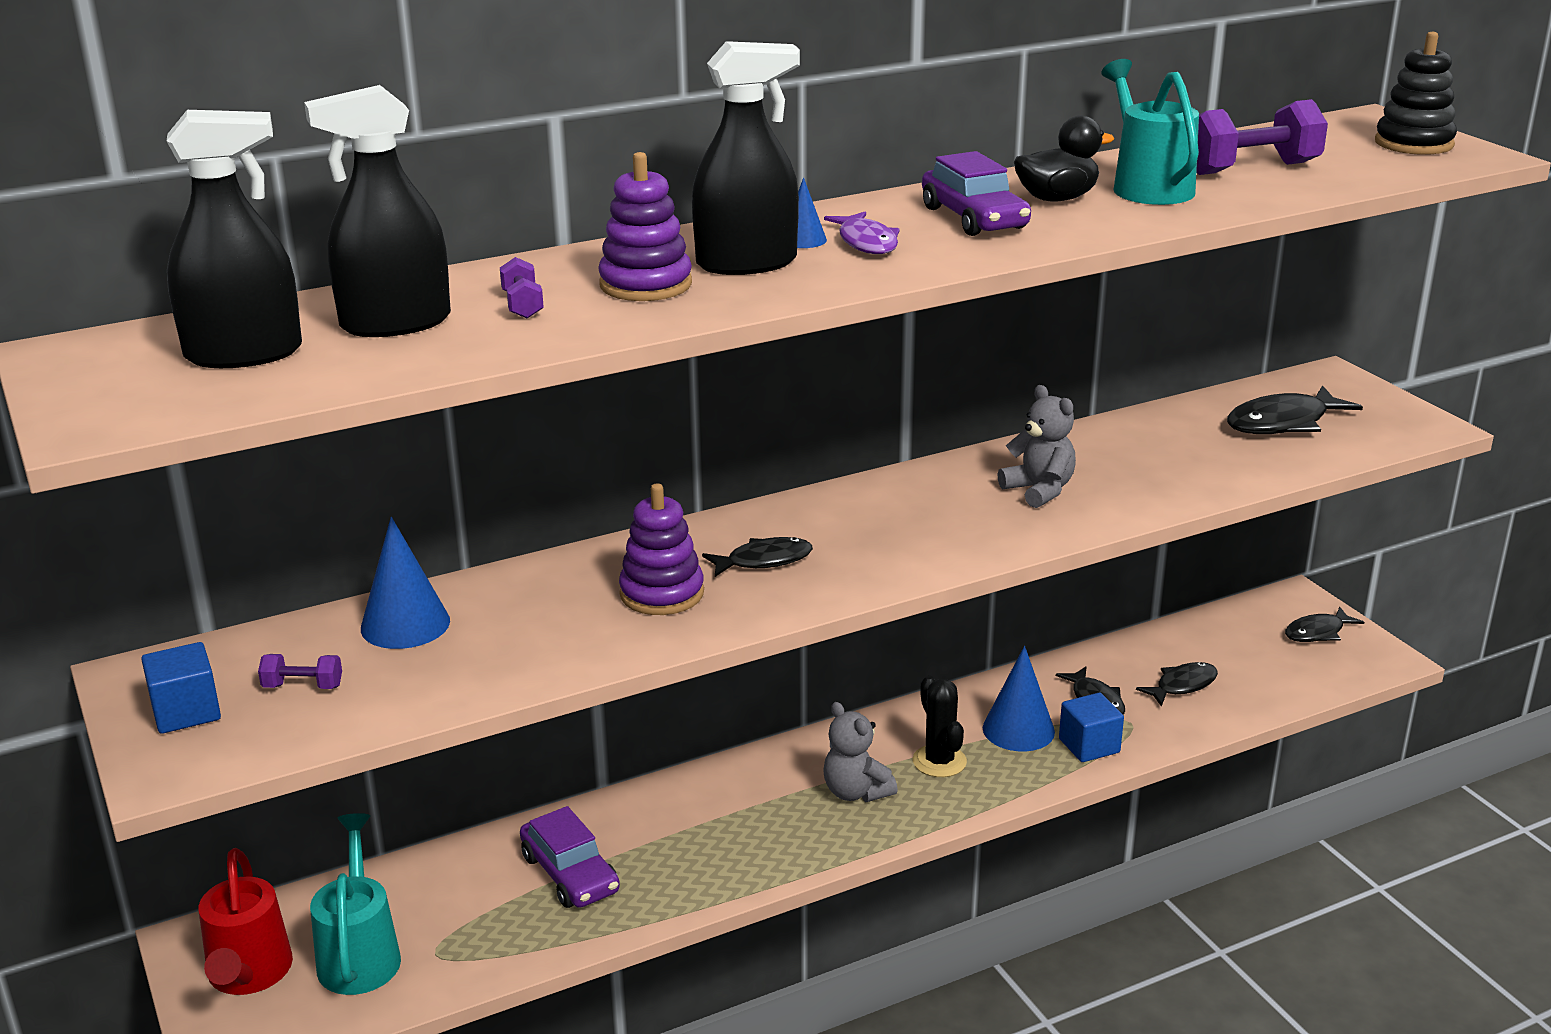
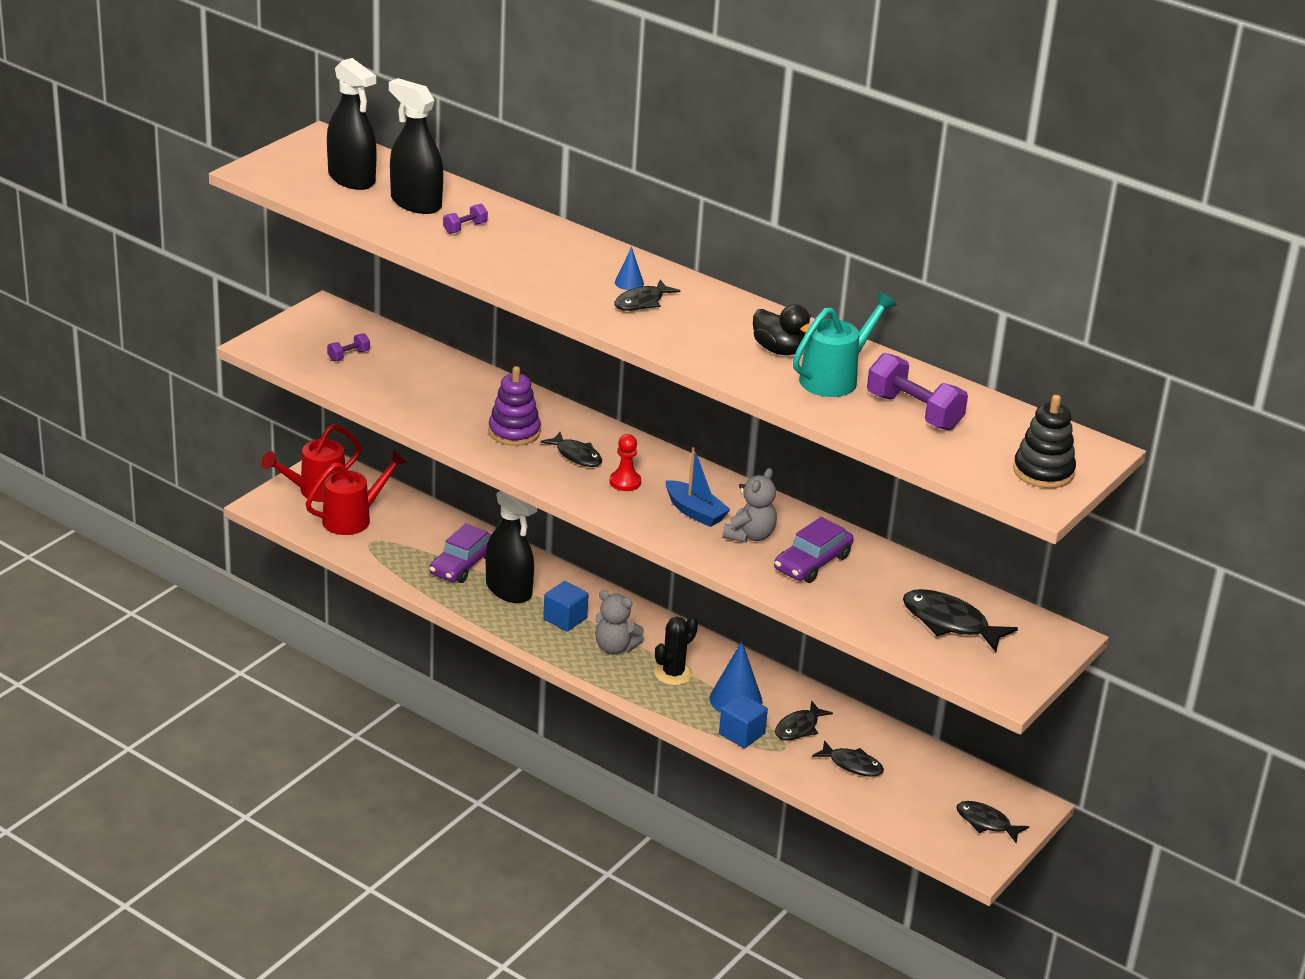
camera: 60 degrees right, 5 degrees up
blue cube [141,642,221,734] -> blue cube moved to [543,581,589,632]
purple dumbbell [258,654,342,689] -> purple dumbbell turned 75 degrees clockwise [327,333,370,361]
turquoise watering can [310,813,401,995] -> red watering can [306,450,408,535]
blue cone [361,517,450,649] -> none
purple stacking toy [598,152,692,301] -> none
black spray bottle [692,41,800,275] -> black spray bottle moved to [486,491,537,603]
grey teddy bear [823,702,898,802] -> grey teddy bear turned 90 degrees counterclockwise [595,590,644,655]
purple fish [824,212,900,254] -> black fish [614,280,680,311]
purple car [922,151,1031,236] -> purple car moved to [774,517,854,583]
none -> red pawn [610,434,641,491]
none -> blue boat [666,447,731,527]

